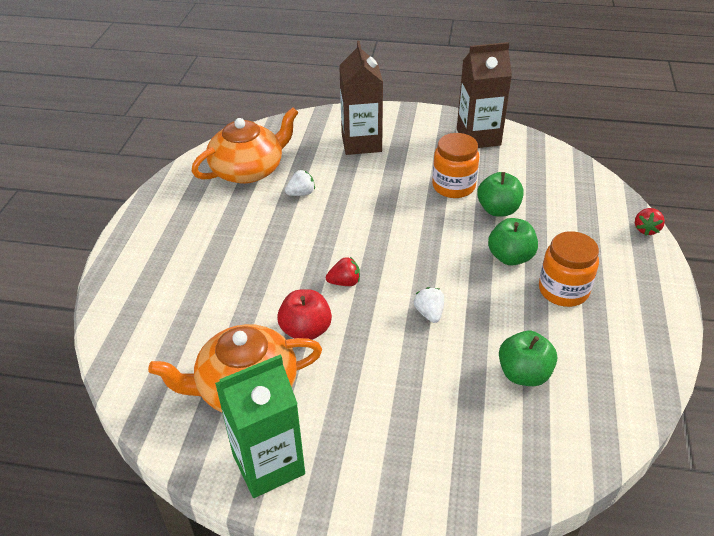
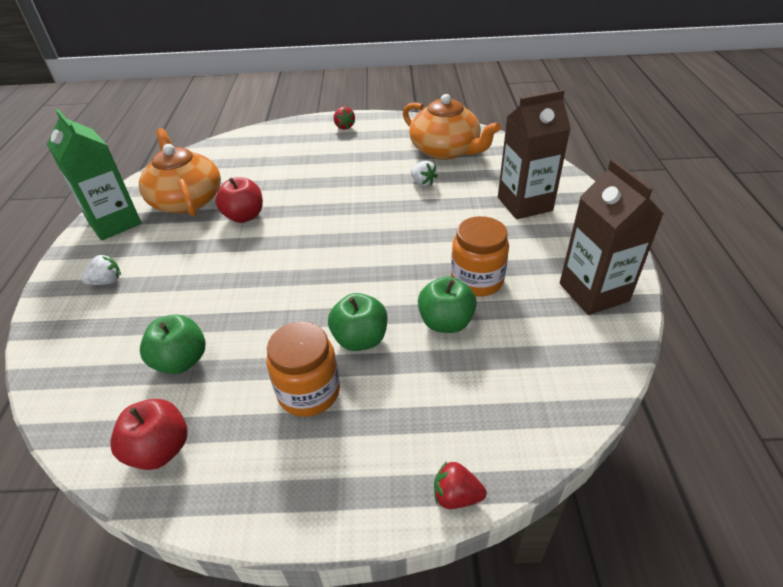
camera: 80 degrees right, 0 degrees up
red strawberry [326,257,360,286] -> red strawberry moved to [334,107,355,130]
white strawberry [414,287,444,323] -> white strawberry moved to [82,255,121,285]
none -> red apple [110,399,187,470]

